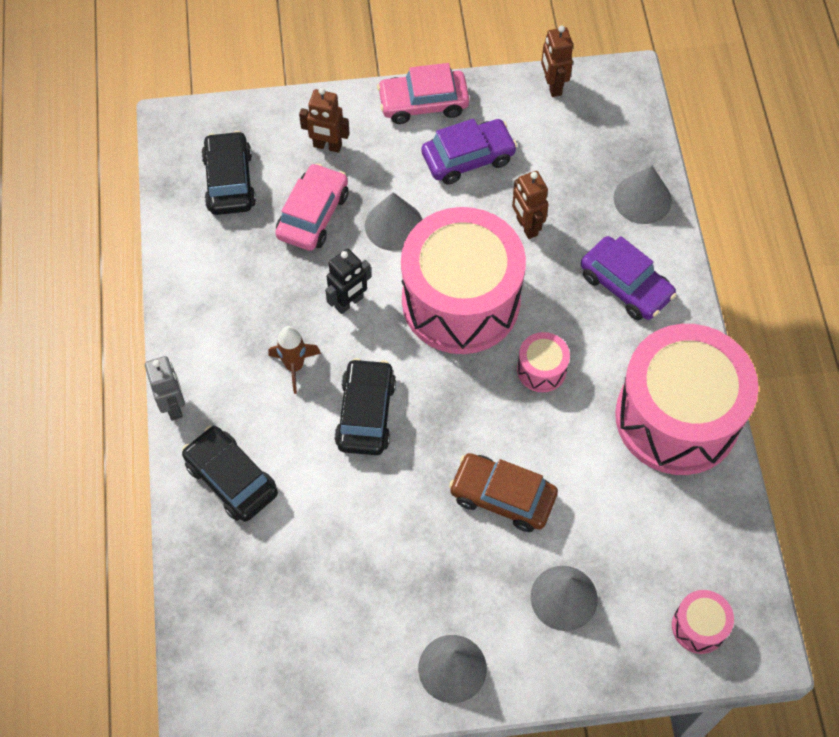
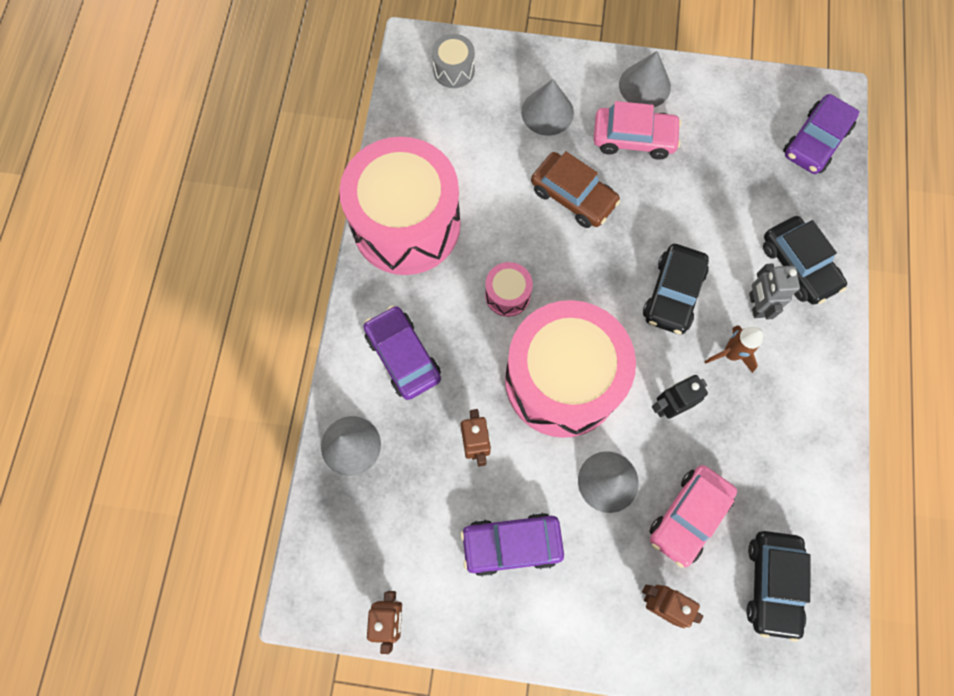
camera: 165 degrees left, 10 degrees up
grey robot [145,356,185,421] -> grey robot moved to [749,263,800,320]
pink car [377,63,469,124] -> pink car moved to [594,101,681,159]
pink drum [672,590,734,654] -> grey drum [432,34,475,88]
none -> purple car [783,94,860,174]

